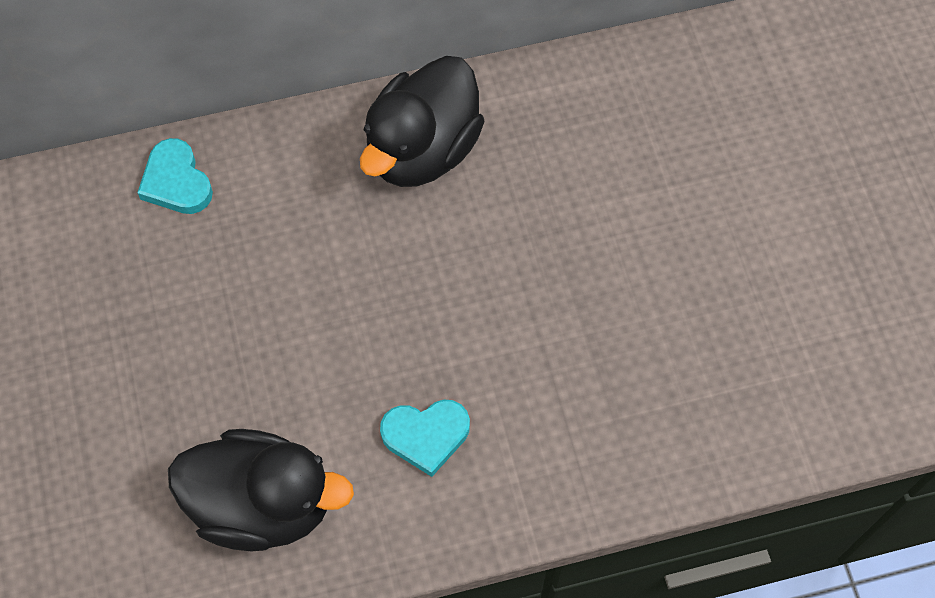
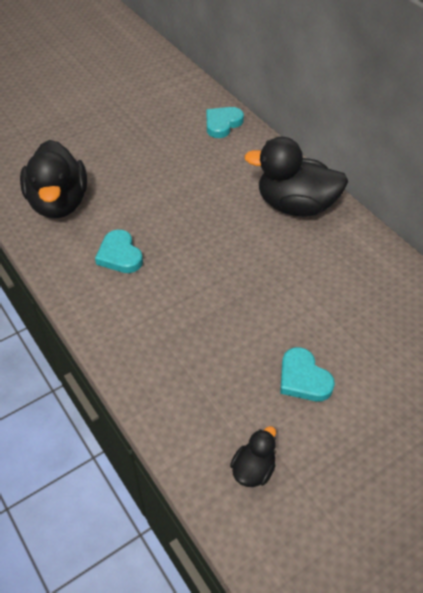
camera: 70 degrees right, 15 degrees down
none -> black duck [230,426,276,487]
none -> turquoise heart [280,347,335,401]

